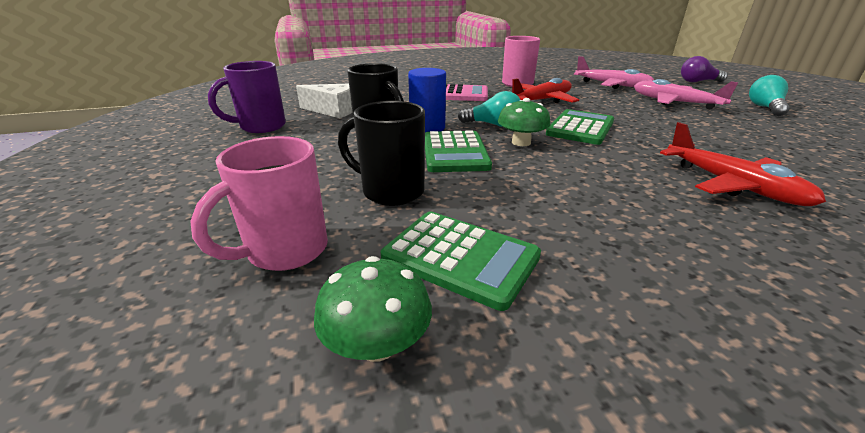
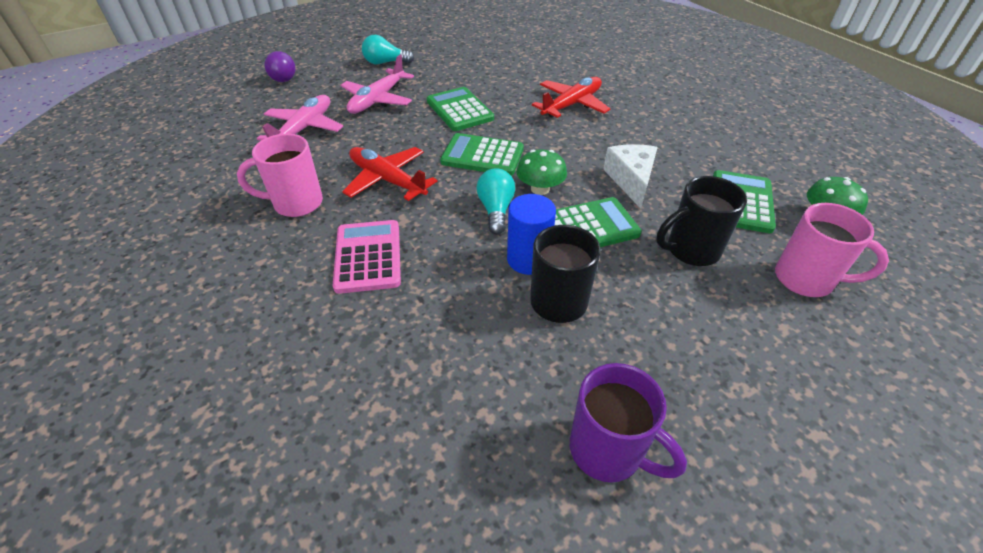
camera: 105 degrees left, 15 degrees up
white cheese [296,84,352,118] -> white cheese moved to [603,144,658,209]
black mug [338,101,425,206] -> black mug turned 60 degrees clockwise [657,176,747,266]
none -> green calculator [427,87,494,131]

